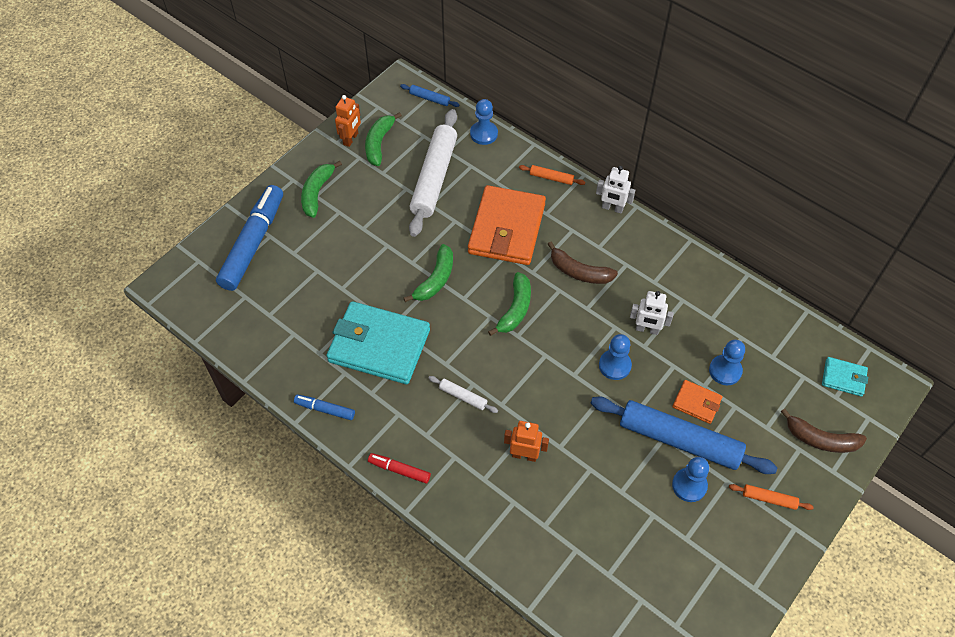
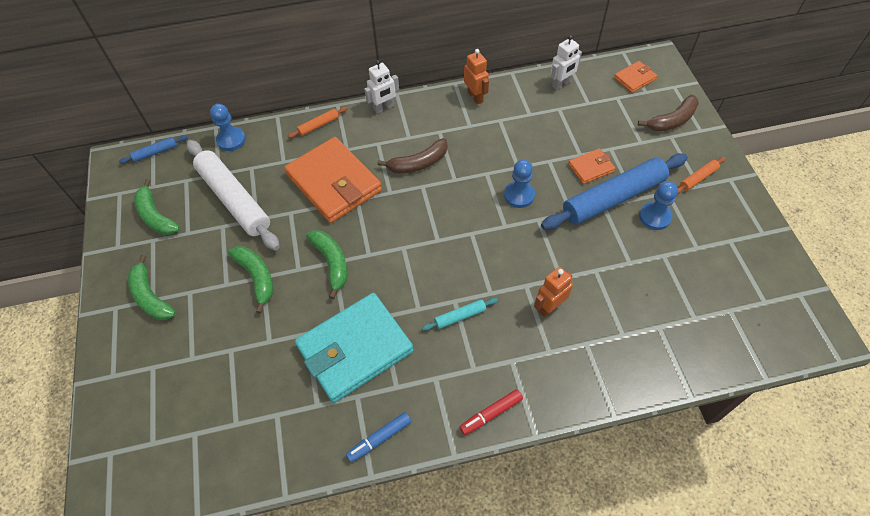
camera: 50 degrees left, 0 degrees up
blue marker [216,185,283,291] -> none
orange robot [335,95,361,147] -> orange robot moved to [464,49,489,104]
white rolling pin [428,376,498,413] -> turquoise rolling pin [422,298,498,331]
green banana [488,272,531,336] -> green banana moved to [228,246,273,314]
white robot [630,291,674,335] -> white robot moved to [551,35,582,90]
blue pawn [709,340,745,385] -> none
turquoise wallet [822,357,868,396] -> orange wallet [614,61,657,93]

